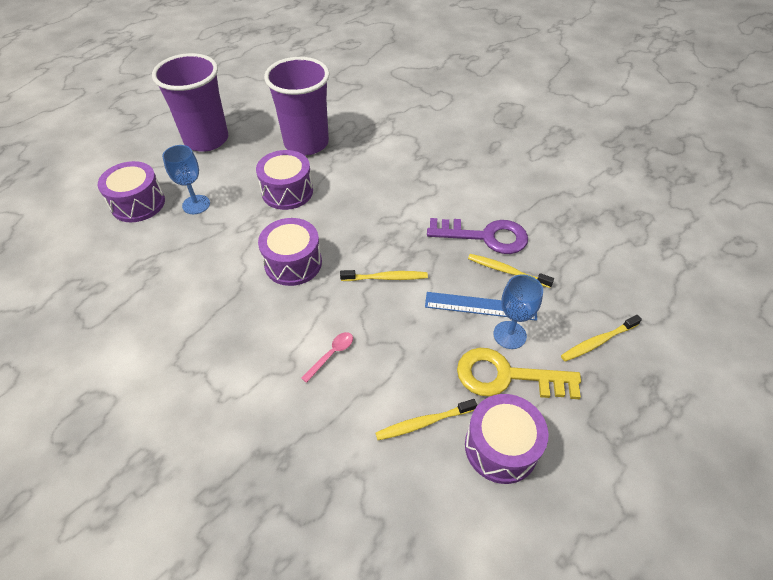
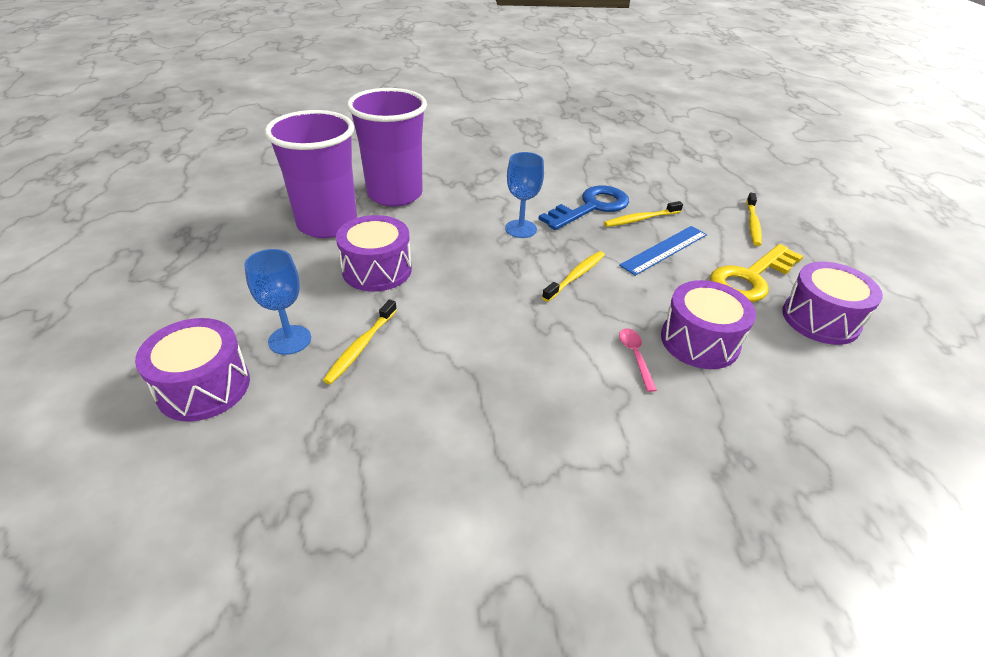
camera: 50 degrees left, 10 degrees down
purple cup [152,53,228,152] -> purple cup moved to [347,88,427,207]
purple drum [258,218,322,286] -> purple drum moved to [661,280,756,369]
yellow toothbrush [376,399,477,440] -> yellow toothbrush moved to [323,299,397,384]
purple key [427,218,528,254] -> blue key [539,186,629,230]
blue goblet [493,274,543,349] -> blue goblet moved to [505,152,544,238]

